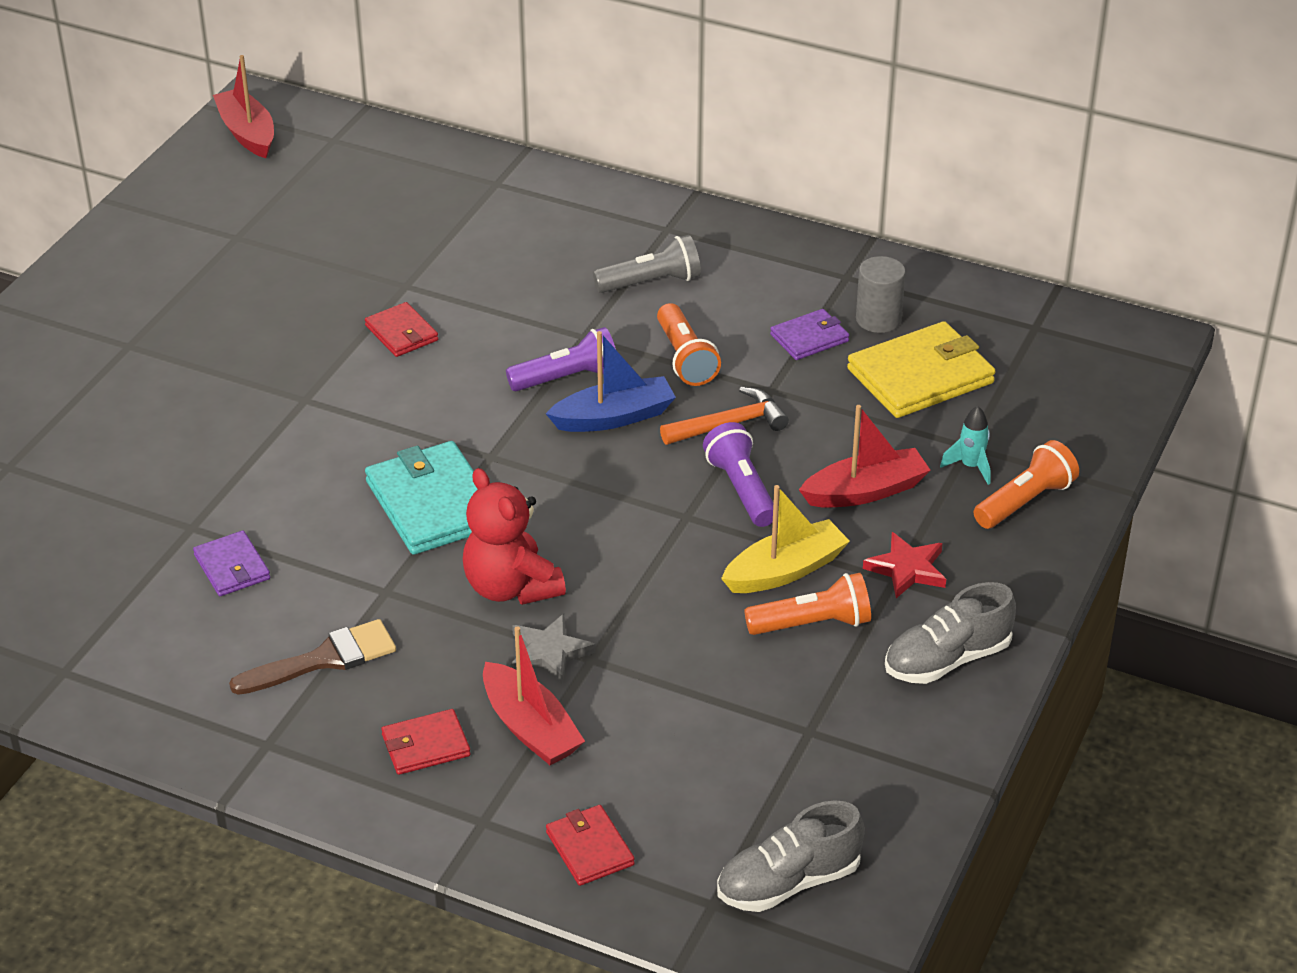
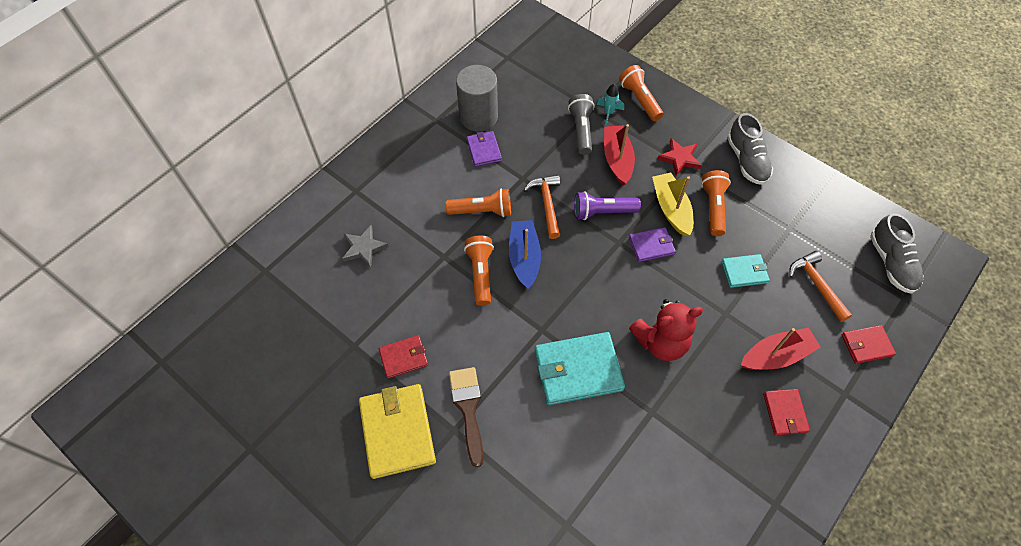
camera: 75 degrees left, 20 degrees up
purple wallet [193,530,270,596] -> purple wallet moved to [629,227,676,262]
red boat [213,55,274,158] -> none
brown brush [229,619,396,695] -> brown brush moved to [449,367,483,467]
purple flashlight [506,327,616,391] -> orange flashlight [464,236,494,306]
grey star [511,614,596,684] -> grey star moved to [342,225,389,268]
grey flashlight [593,235,701,293] -> grey flashlight moved to [568,94,594,155]
yellow wallet [847,321,995,418] -> yellow wallet moved to [359,384,436,479]
grey cylinder [856,256,906,333] -> grey cylinder [456,65,498,131], size x1.52
none -> turquoise wallet [722,254,770,288]
none -> orange hammer [789,251,852,322]

